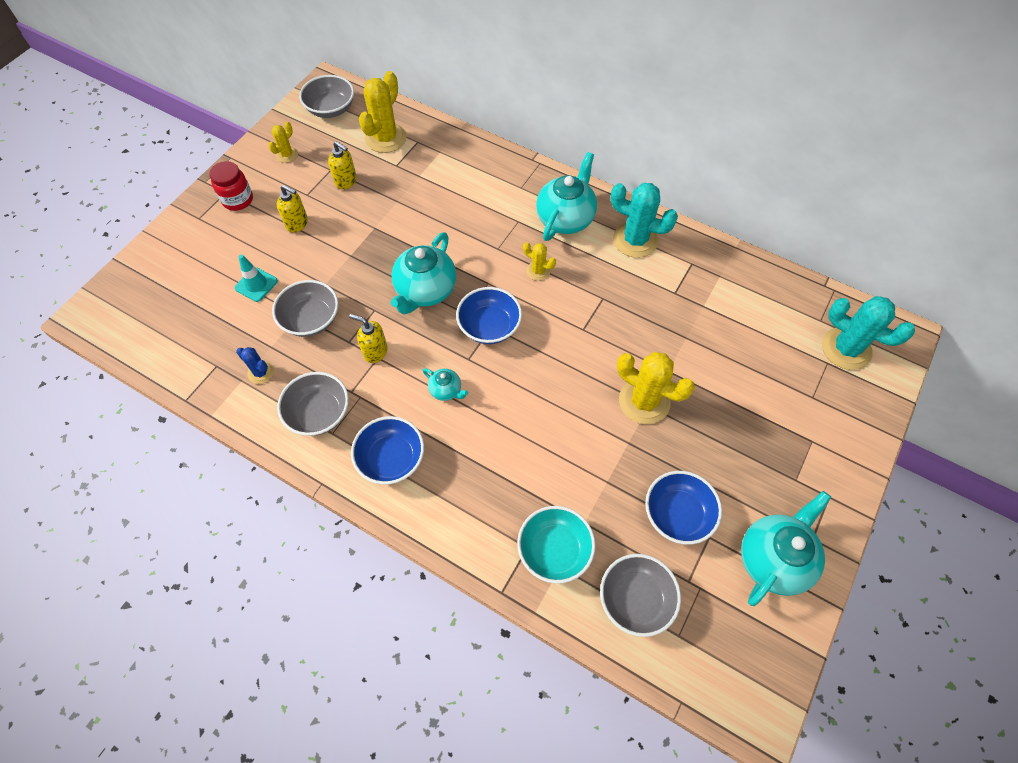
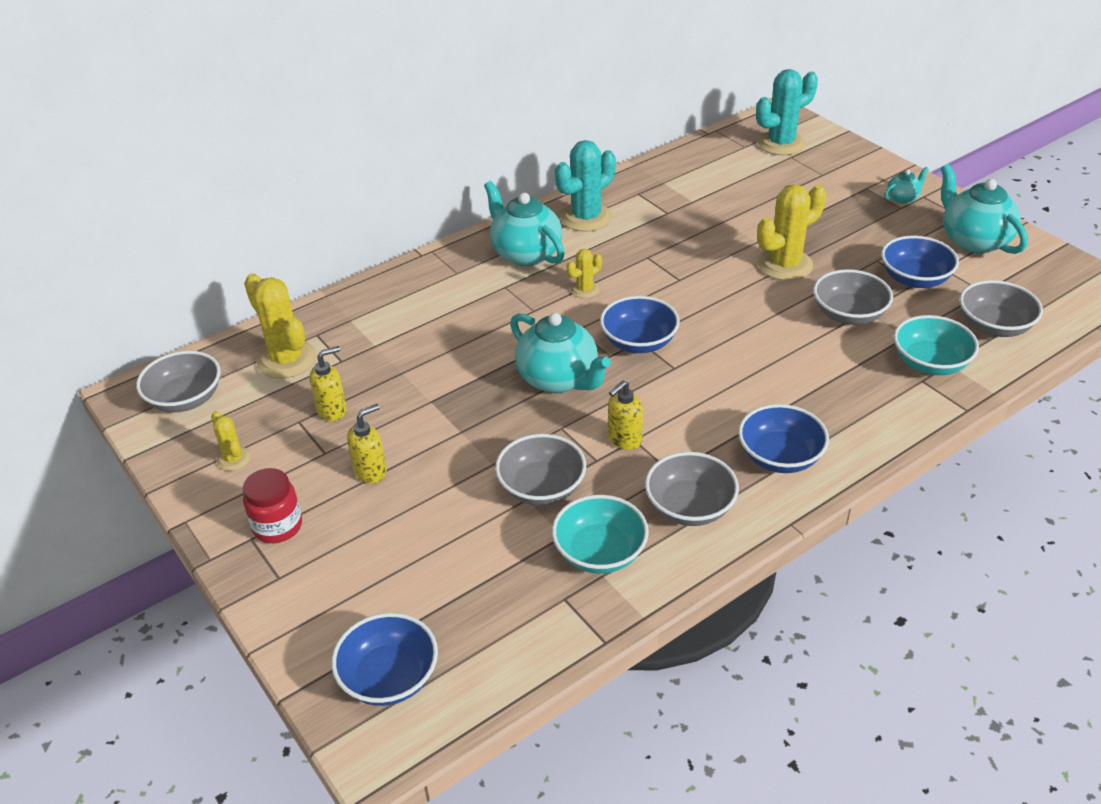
camera: 65 degrees left, 20 degrees down
turquoise traffic cone [235,255,278,302] -> none
blue cactus [236,347,274,384] -> turquoise bowl [552,495,649,574]
turquoise teapot [423,368,468,401] -> turquoise teapot moved to [884,167,929,204]
none -> blue bowl [331,613,438,706]
none -> grey bowl [813,269,893,325]

